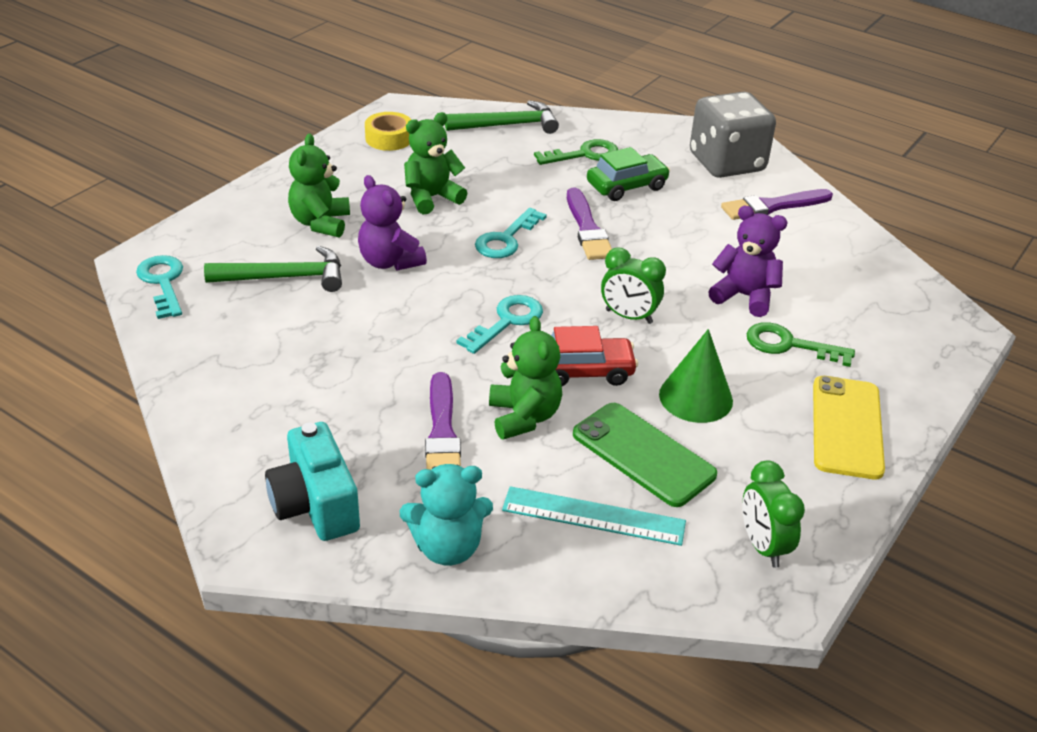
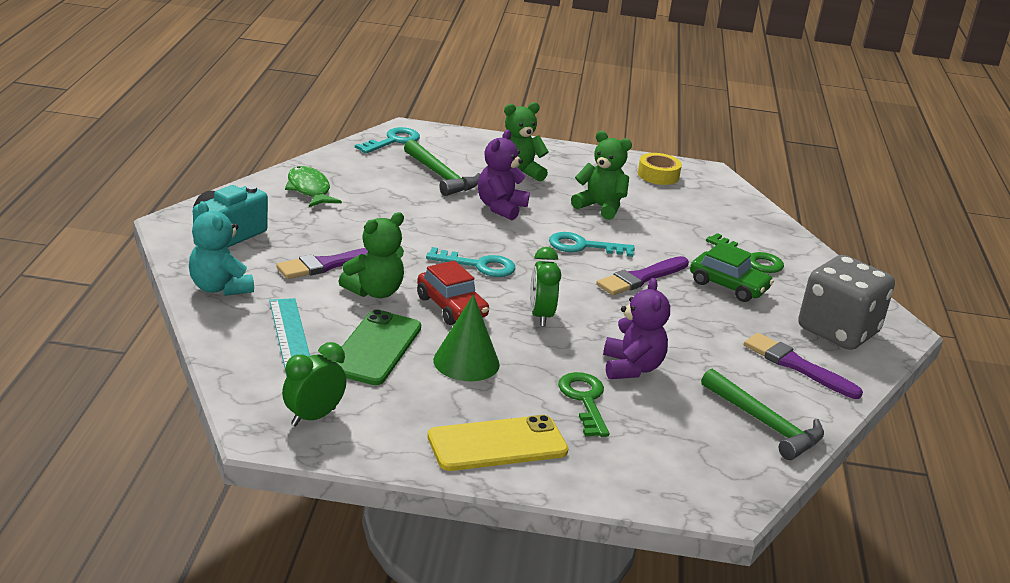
camera: 60 degrees right, 10 degrees down
green hammer [445,100,559,134] -> green hammer moved to [701,369,824,460]
none -> green fish [285,166,342,207]

